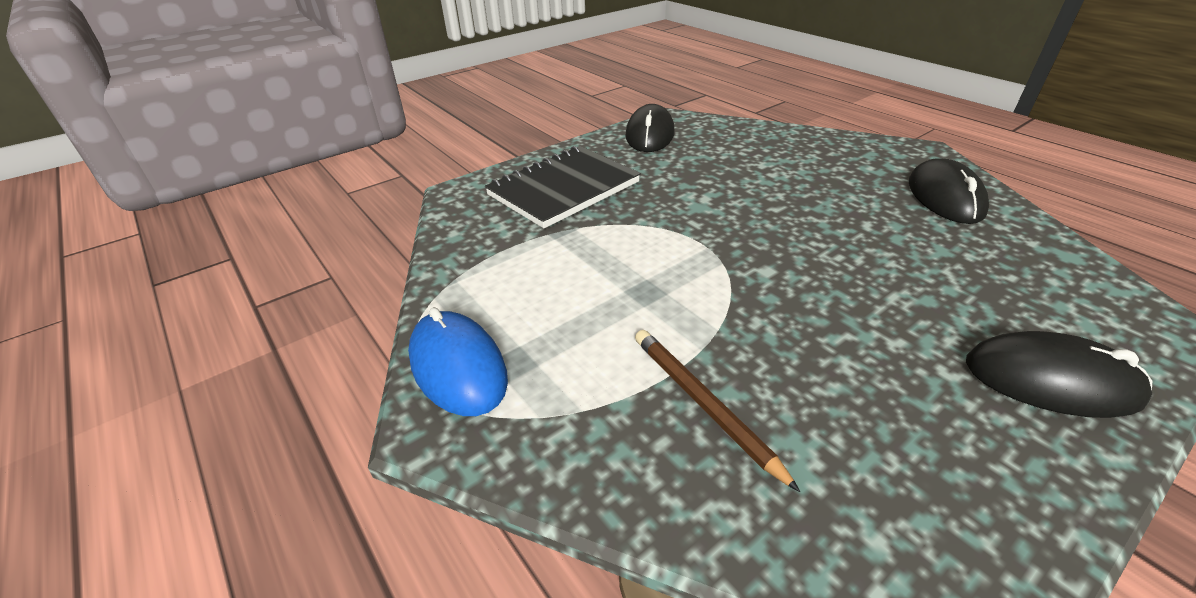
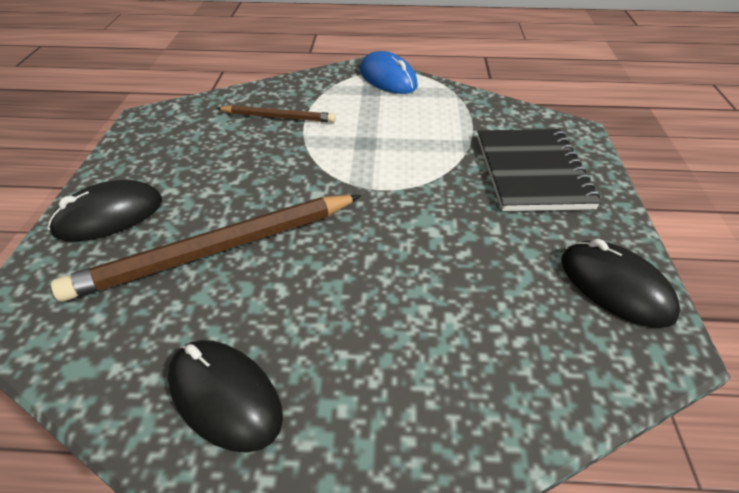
camera: 130 degrees right, 5 degrees up
blue mouse [408,307,508,416] -> blue mouse turned 45 degrees clockwise [360,51,418,94]
none -> brown pencil [51,195,361,302]

